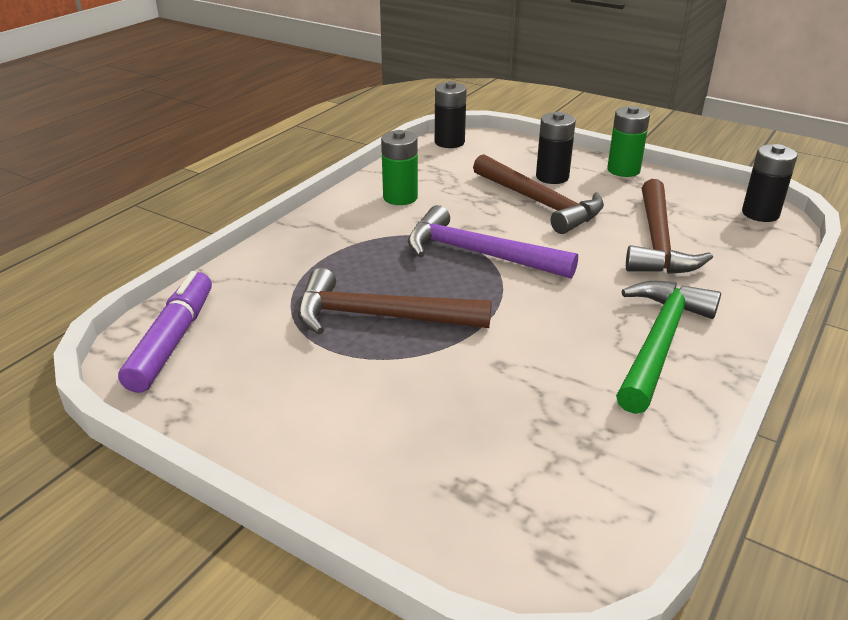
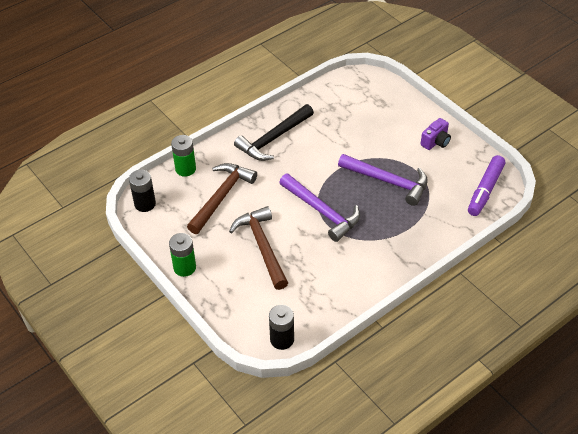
camera: 160 degrees left, 15 degrees up
brown hammer [298,268,492,335] -> purple hammer [338,154,428,206]
green battery [381,130,418,205] -> green battery moved to [171,135,196,177]
black battery [536,112,576,184] -> none
green hammer [616,281,721,414] -> black hammer [234,104,314,161]
none -> purple camera [421,118,451,150]

